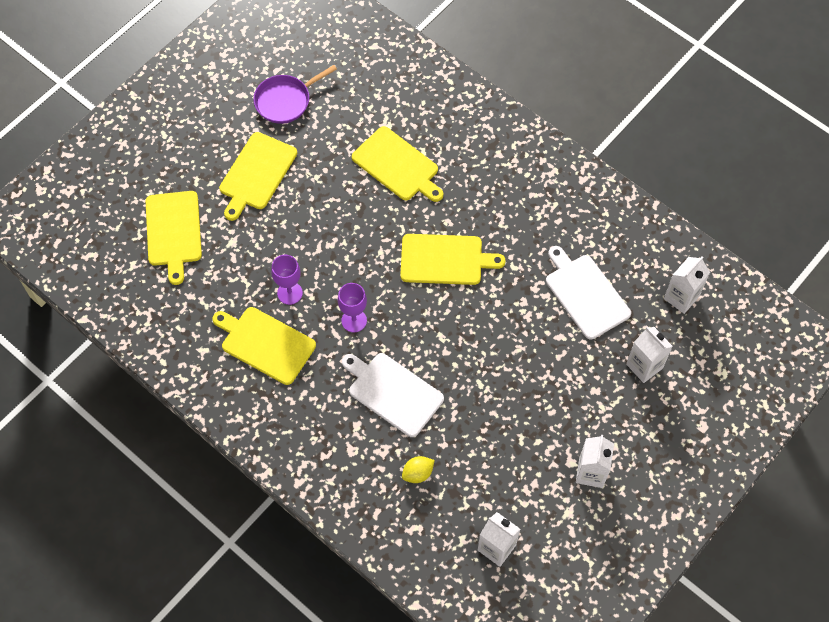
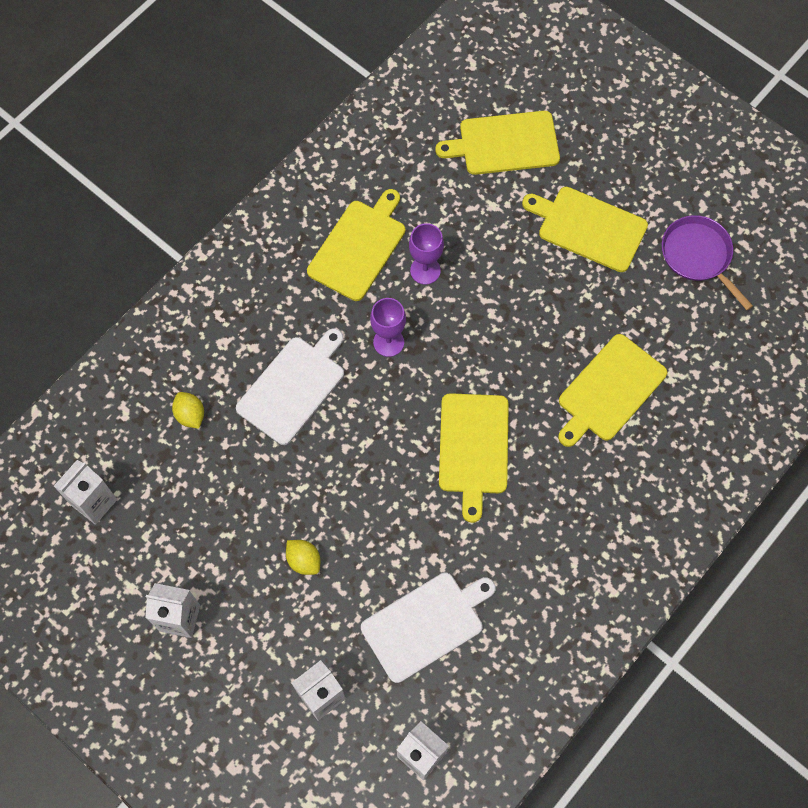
camera: 90 degrees right, 5 degrees up
none -> yellow lemon [286,540,320,575]

